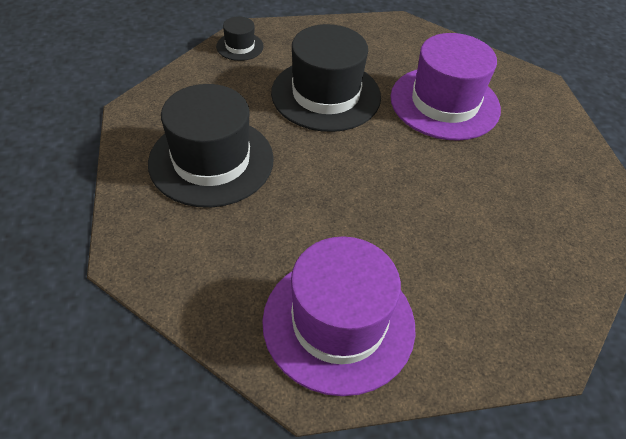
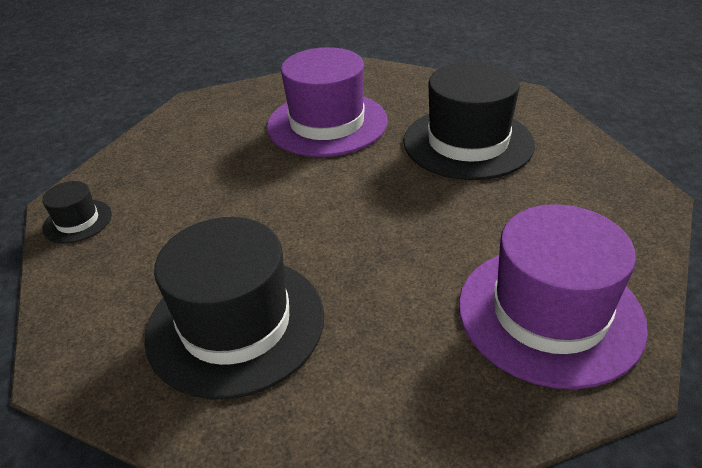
camera: 50 degrees left, 10 degrees down
black hat [271,24,381,132] -> black hat moved to [404,62,535,180]

